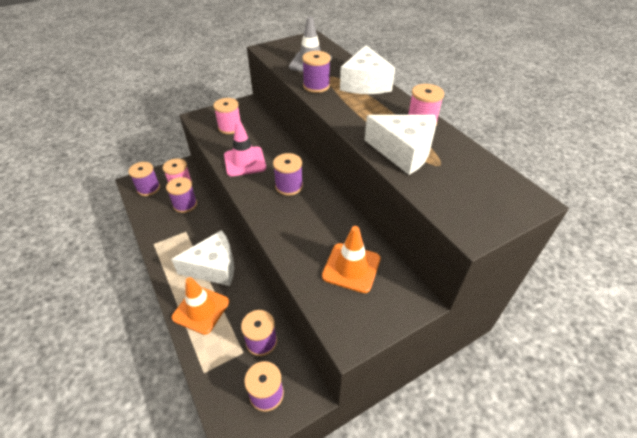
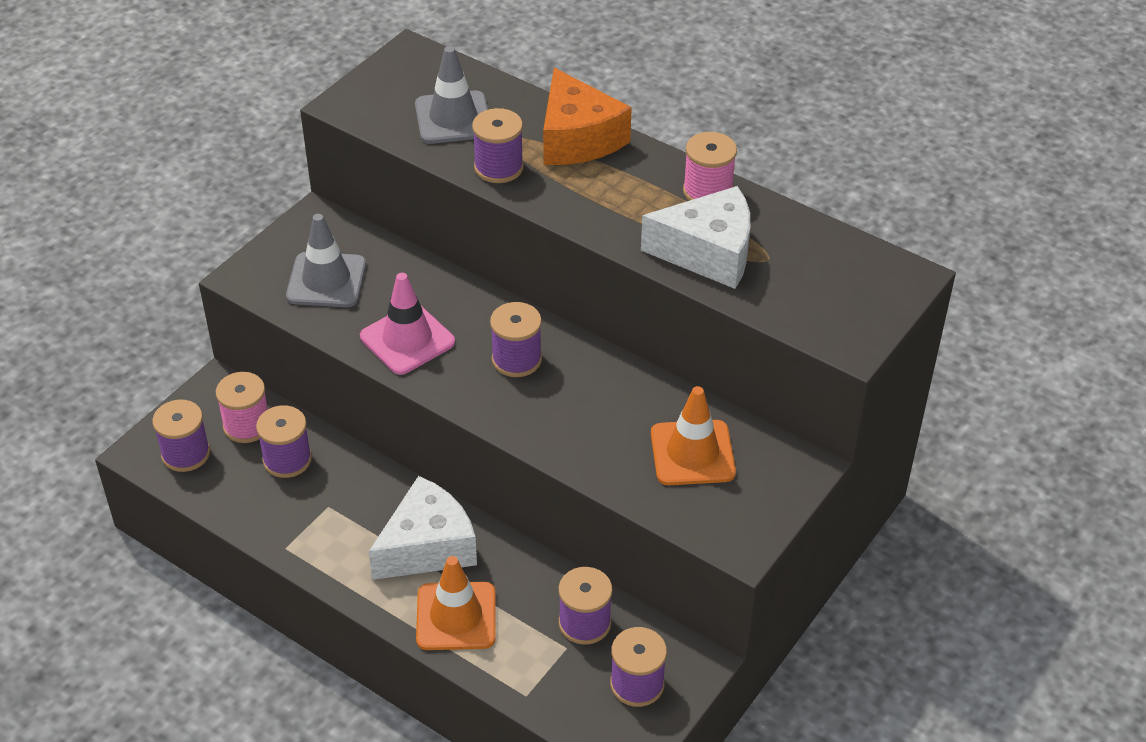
camera: 25 degrees left, 0 degrees up
pink spool [213,98,240,134] -> grey traffic cone [286,214,366,307]
white cheese [340,45,395,94] -> orange cheese [543,68,632,165]

